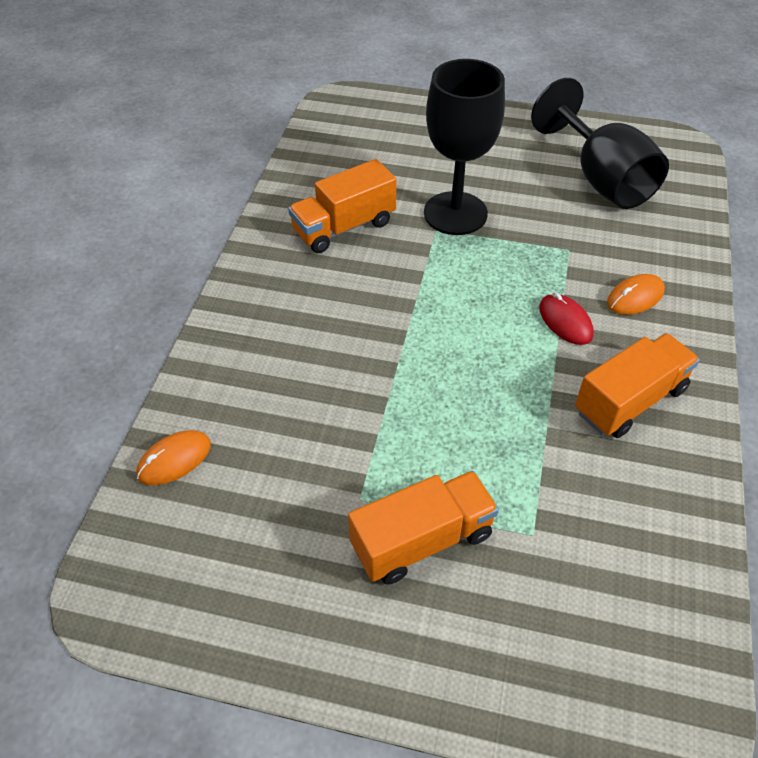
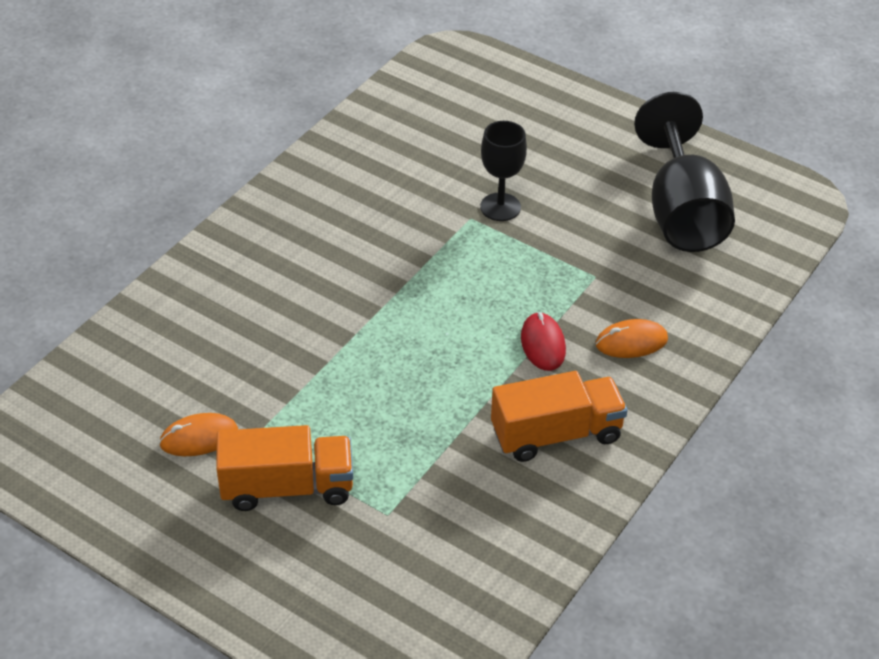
camera: 20 degrees right, 5 degrees down
orange mouse [136,430,211,485] -> orange mouse moved to [159,413,238,456]
orange truck [288,159,397,253] -> none
black goblet [424,59,505,235] -> black goblet [480,121,527,221], size x0.58

